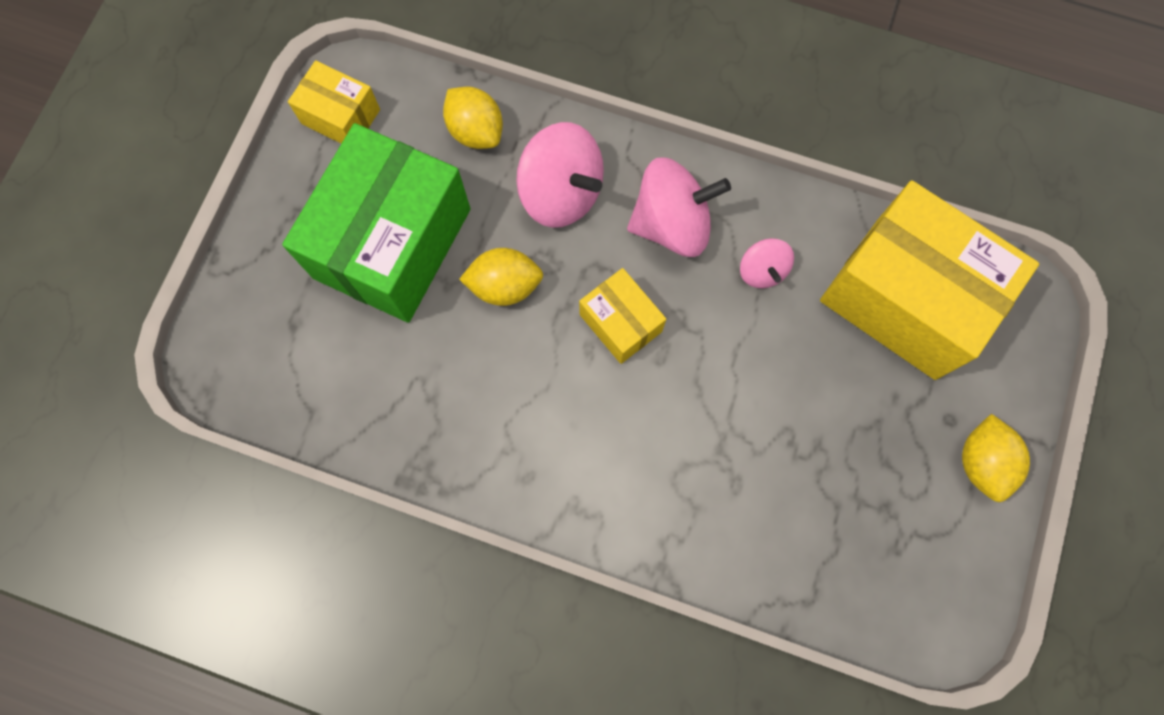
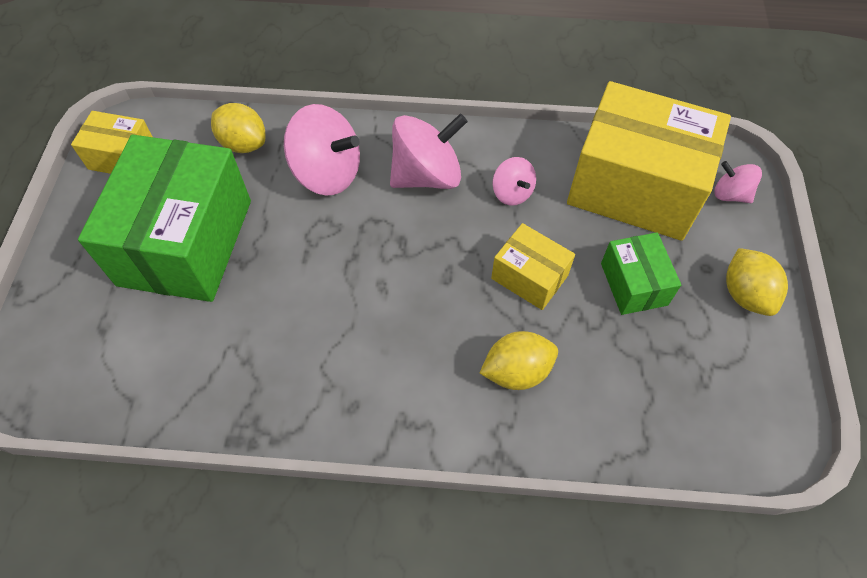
camera: 15 degrees left, 15 degrees down
yellow lemon [459,248,543,306] -> yellow lemon moved to [480,331,558,390]
yellow box [579,268,666,364] -> yellow box moved to [491,223,575,310]
none -> green box [601,232,681,315]
none -> pink spinning top [714,161,762,203]

